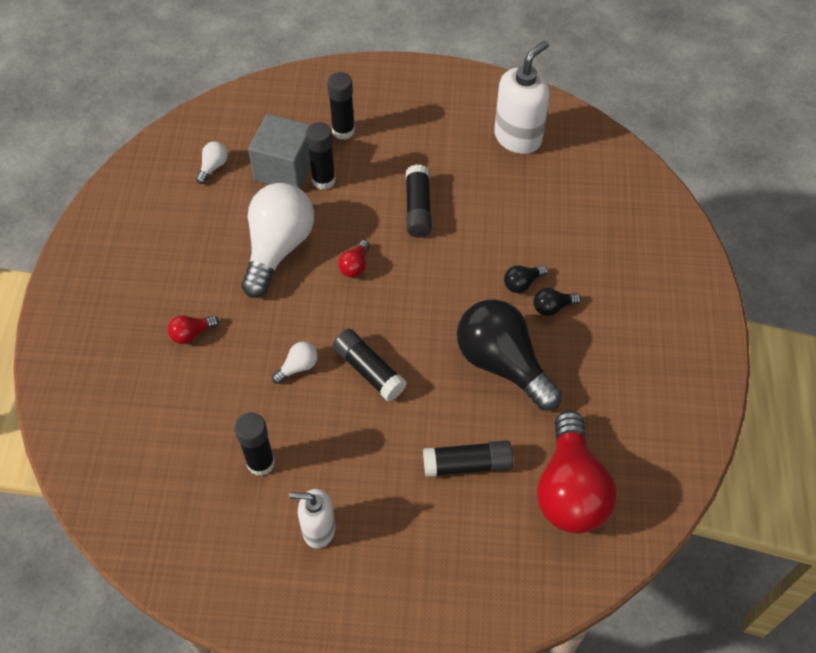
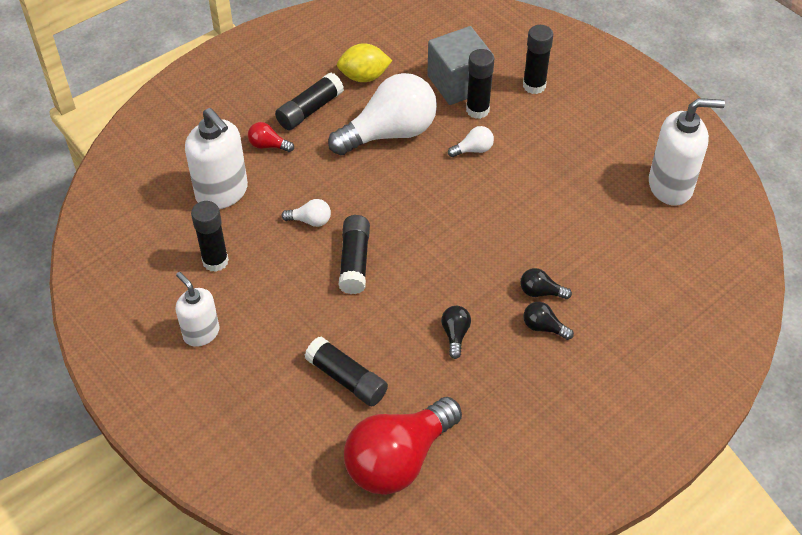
camera: 45 degrees right, 5 degrees down
white light bulb [196,141,228,184] -> white light bulb moved to [448,126,494,157]
red light bulb [338,240,370,277] -> none
black glue stick [406,165,432,238] -> black glue stick moved to [275,72,344,130]
black light bulb [457,299,562,411] -> black light bulb [441,306,471,359], size x0.41
none -> white soap dispenser [185,108,248,209]
none -> yellow lemon [337,43,392,82]

